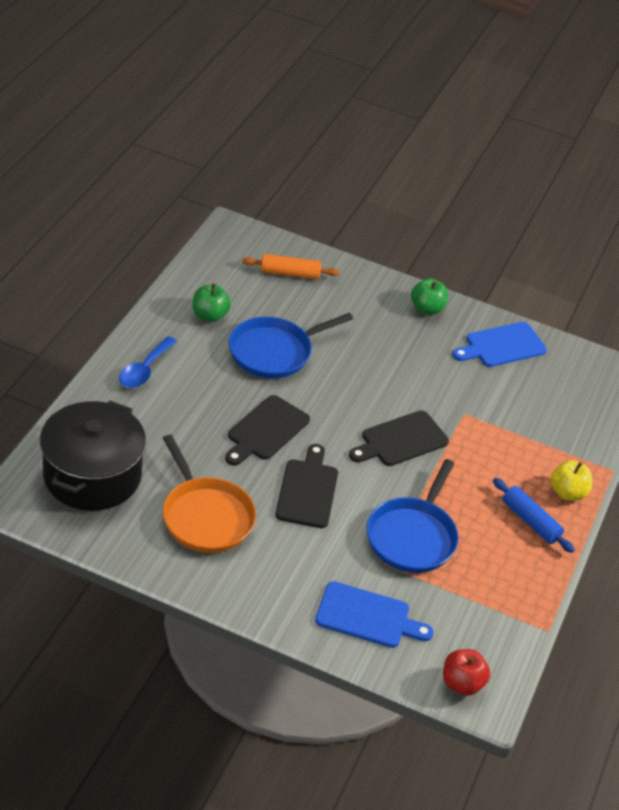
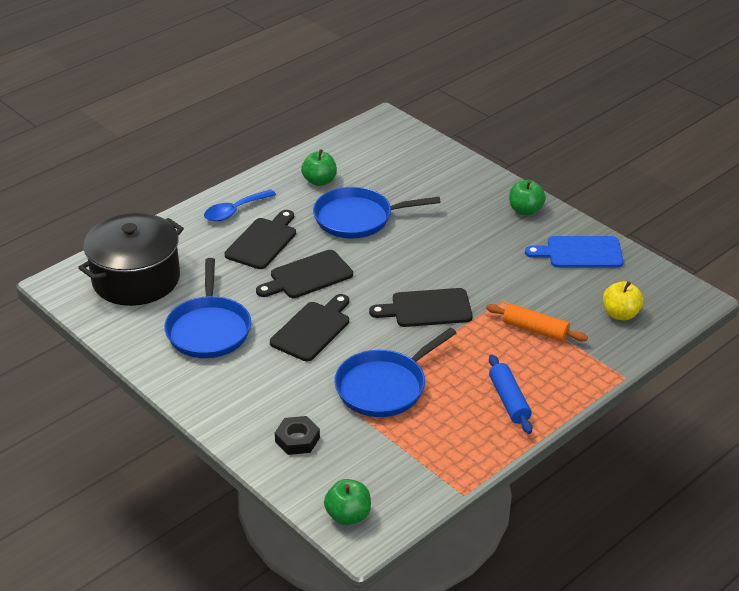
camera: 30 degrees right, 5 degrees down
orange pan [163,435,256,553] -> blue pan [164,258,251,358]
orange rolling pin [242,254,340,279] -> orange rolling pin moved to [486,304,588,342]
blue cutting board [315,581,433,648] -> black nut [275,416,320,455]
red apple [443,649,490,696] -> green apple [324,479,371,525]
yellow apple [551,460,592,501] -> yellow apple moved to [603,281,644,320]
none -> black cutting board [225,210,296,269]

